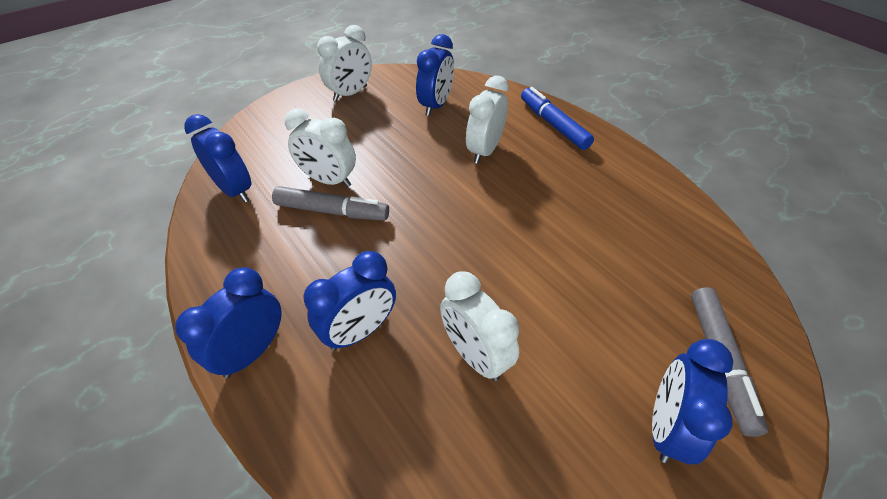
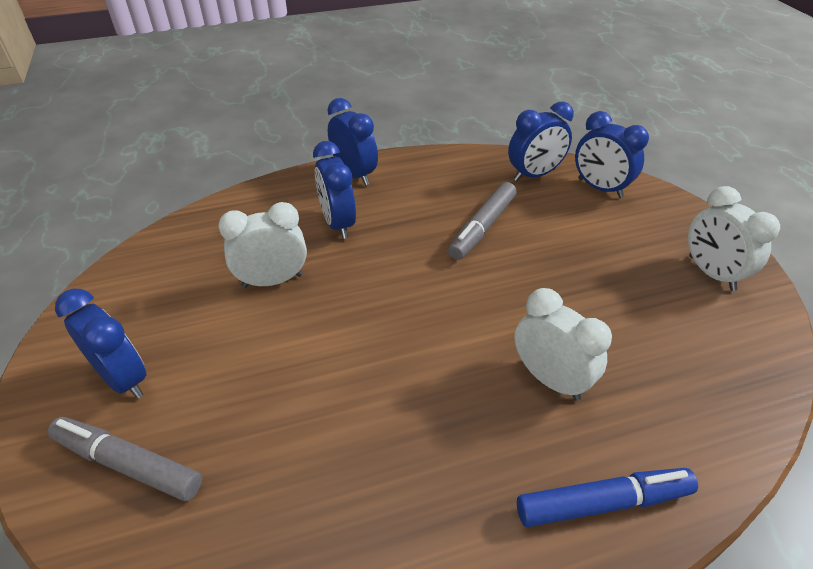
camera: 110 degrees right, 5 degrees down
white clock [285,108,356,187] -> none
blue clock [416,34,454,116] -> blue clock moved to [575,111,649,198]

